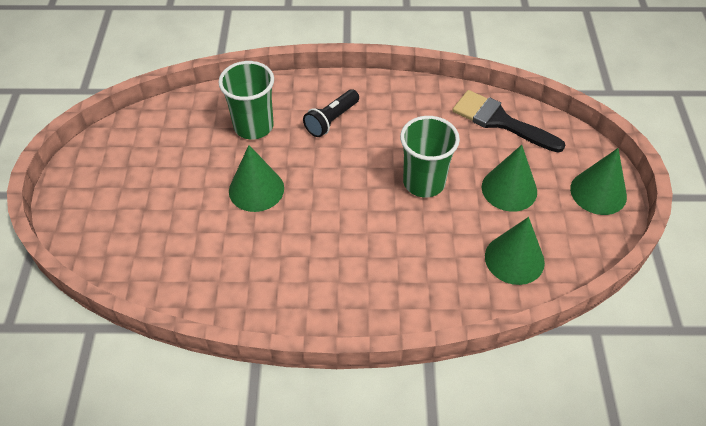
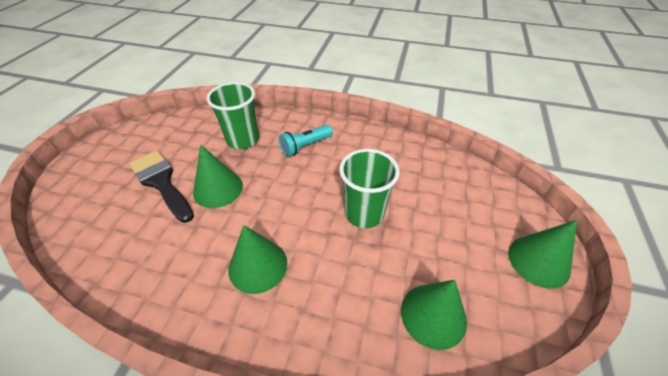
camera: 15 degrees right, 5 degrees down
black flashlight [303,89,359,137] -> turquoise flashlight [279,125,333,157]
black brush [452,90,565,152] -> black brush moved to [129,151,194,223]
green cone [482,145,537,212] -> green cone moved to [228,225,287,294]

